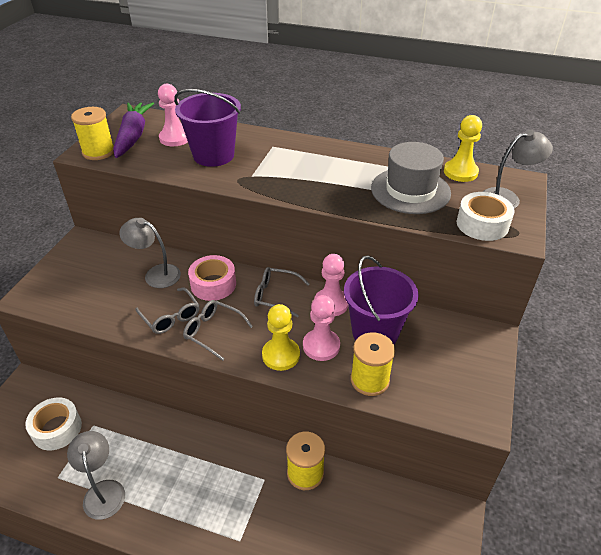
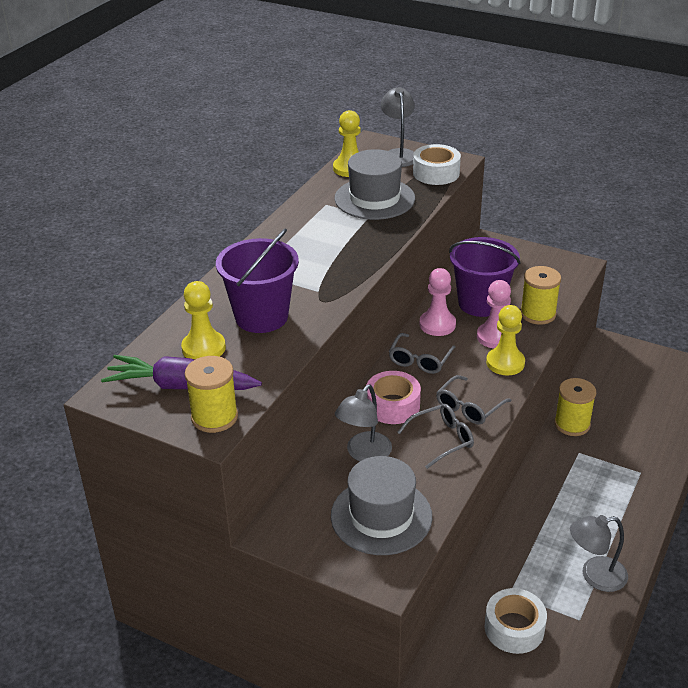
camera: 80 degrees left, 5 degrees down
pink pawn [158,84,188,146] -> yellow pawn [181,281,226,359]
none -> grey hat [331,456,432,555]

